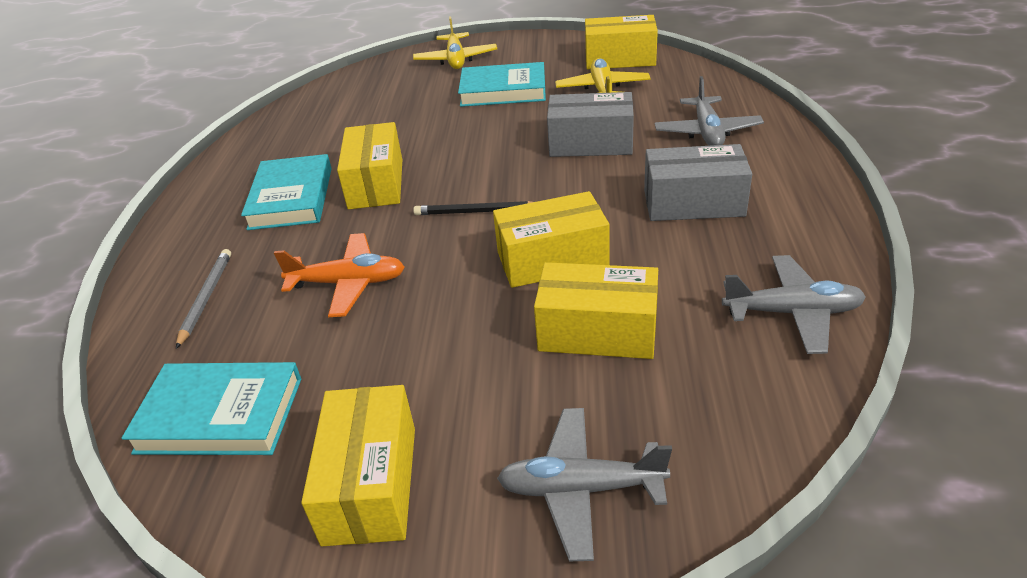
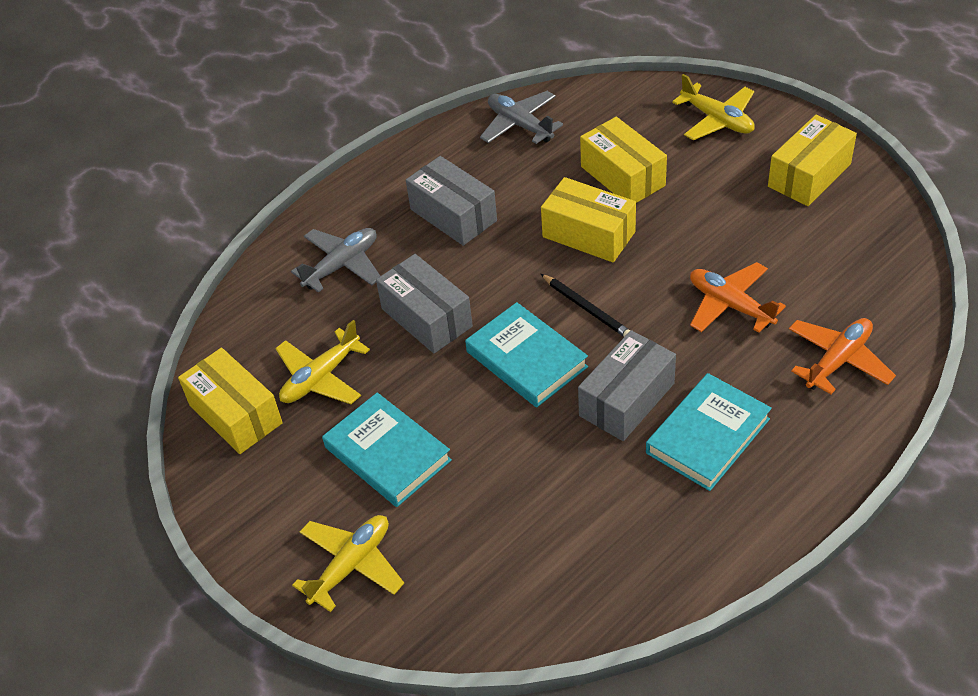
camera: 135 degrees left, 10 degrees up
turquoise book [121,362,301,455] -> turquoise book moved to [465,302,588,407]
grey pencil [176,249,231,349] -> orange plane [789,318,896,394]
yellow box [337,122,402,209] -> grey box [578,330,676,441]
grey plane [497,408,672,561] -> yellow plane [672,74,755,140]

